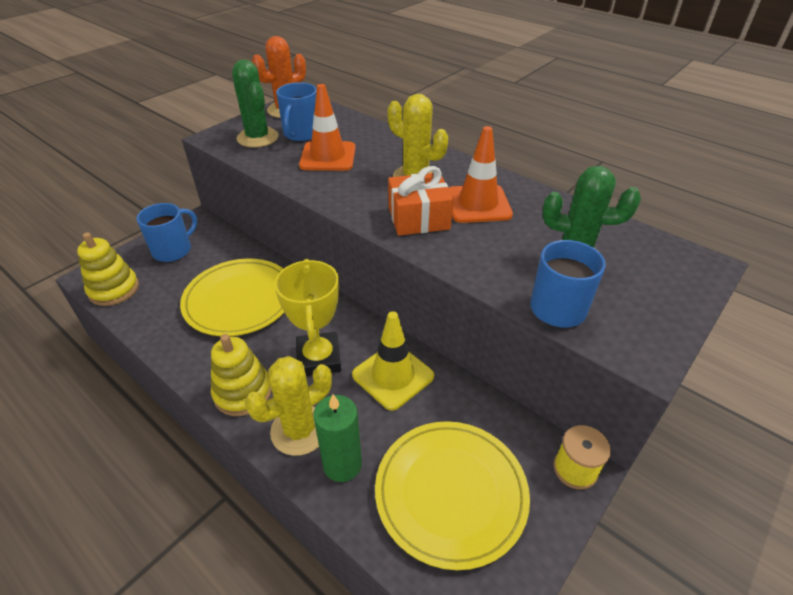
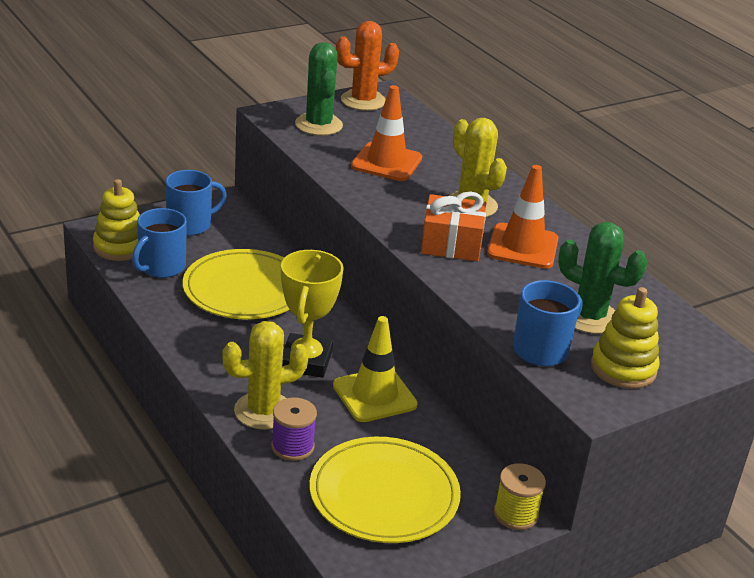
camera: 15 degrees right, 10 degrees down
yellow stacking toy [211,334,272,416] -> yellow stacking toy moved to [591,287,660,389]
blue mug [276,82,317,141] -> blue mug moved to [132,208,187,278]
green candle [313,394,362,482] -> purple spool [271,398,317,461]

